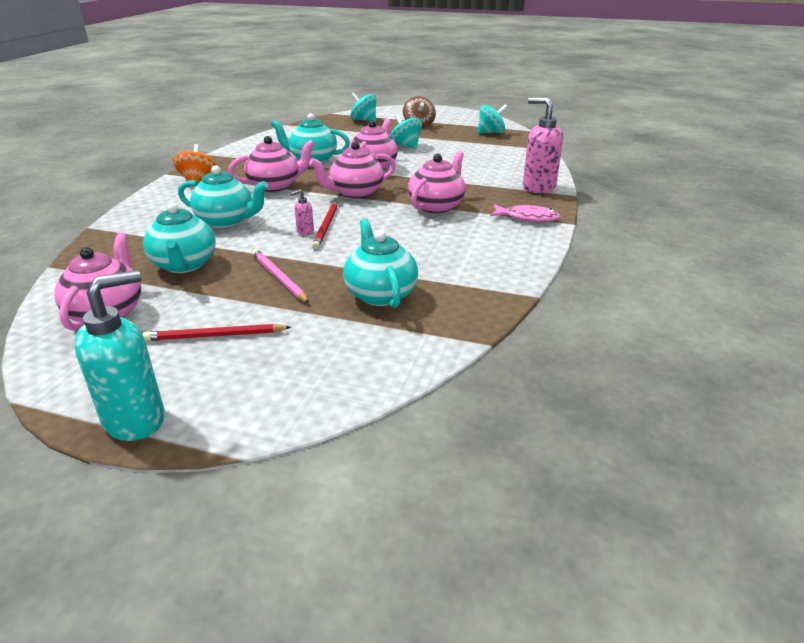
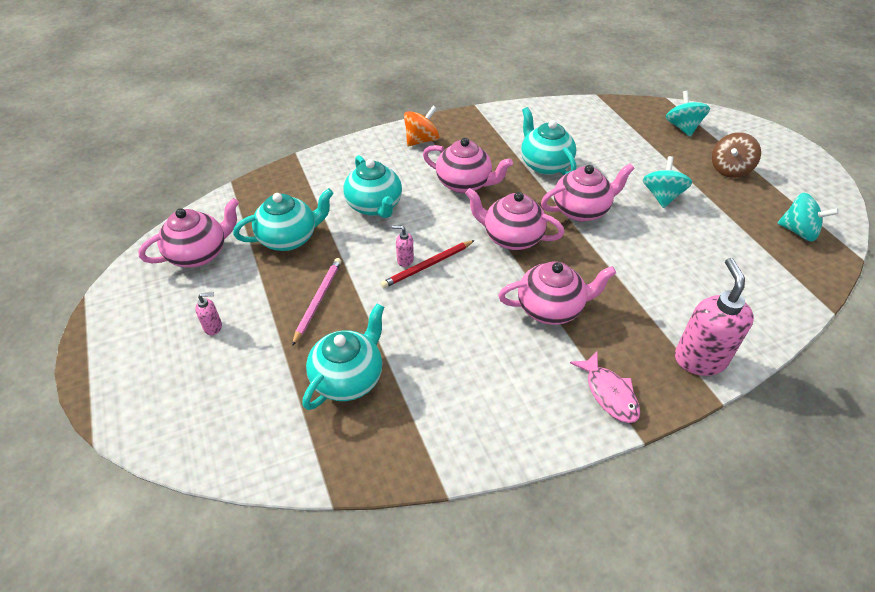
camera: 50 degrees right, 15 degrees up
turquoise soap dispenser [74,270,165,441] -> none
turquoise teapot [143,203,216,273] -> turquoise teapot turned 150 degrees counterclockwise [233,188,334,251]
red pencil [143,324,291,341] -> pink soap dispenser [195,293,222,335]

